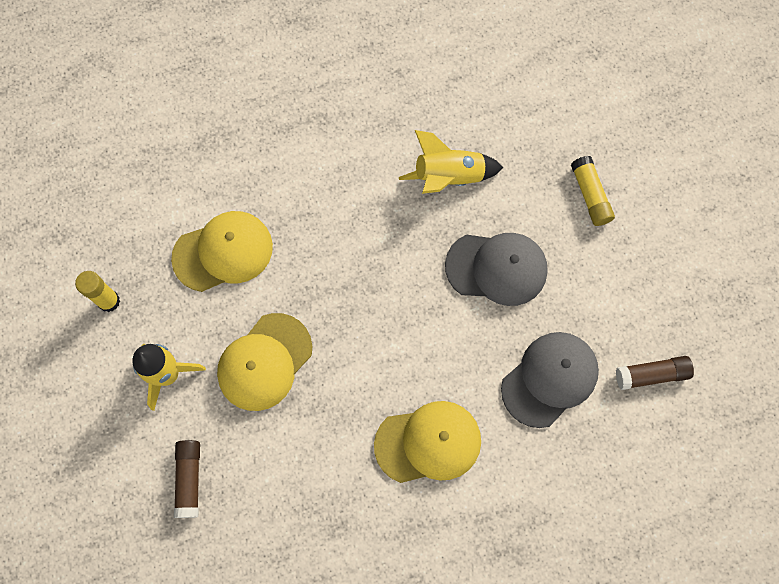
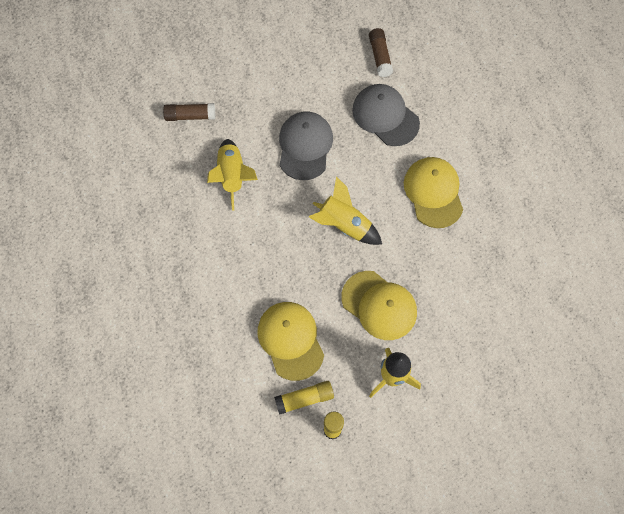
camera: 90 degrees left, 5 degrees down
brown glue stick [174,440,200,518] -> brown glue stick moved to [163,103,215,121]
yellow glue stick [571,156,615,226] -> yellow glue stick moved to [274,381,334,415]
none -> yellow rocket [309,176,382,245]

